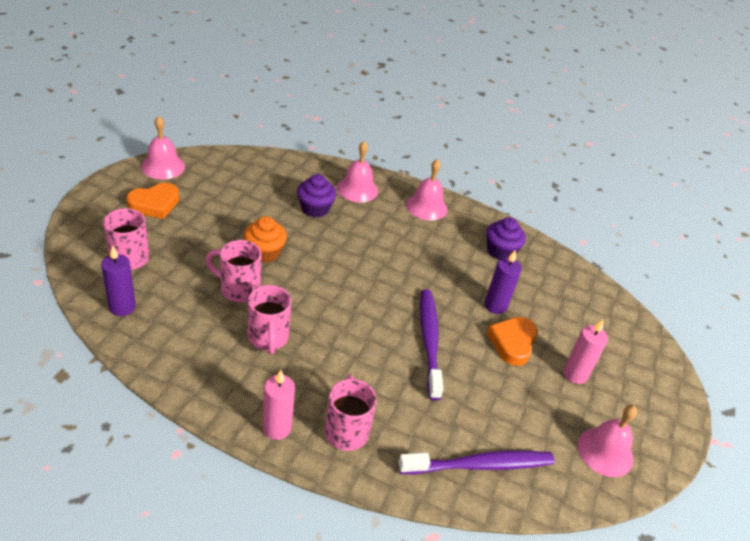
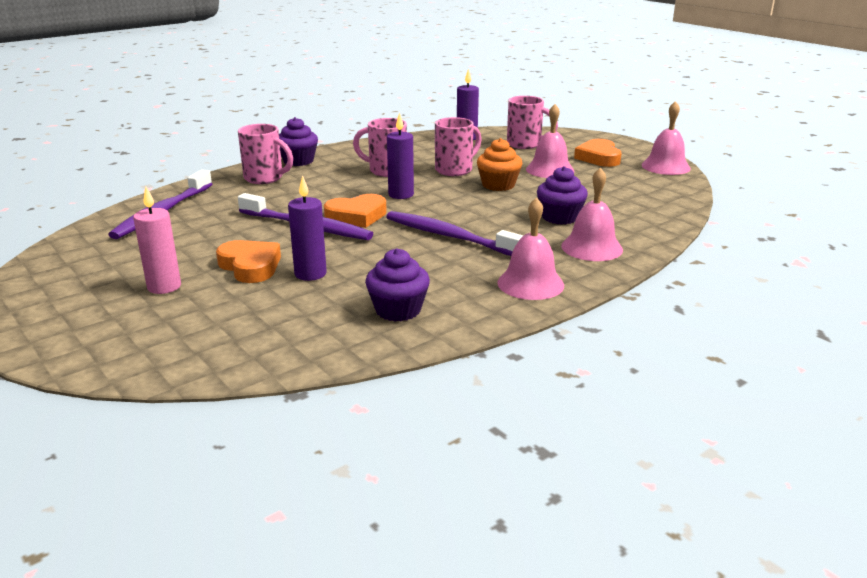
camera: 125 degrees right, 15 degrees down
pink candle [263,370,295,440] -> purple cupcake [279,117,318,166]
pink bell [578,405,637,477] -> pink bell moved to [526,104,574,178]
none -> orange heart [324,194,387,228]
none -> purple toothbrush [386,211,523,256]
none -> purple candle [387,113,414,199]

